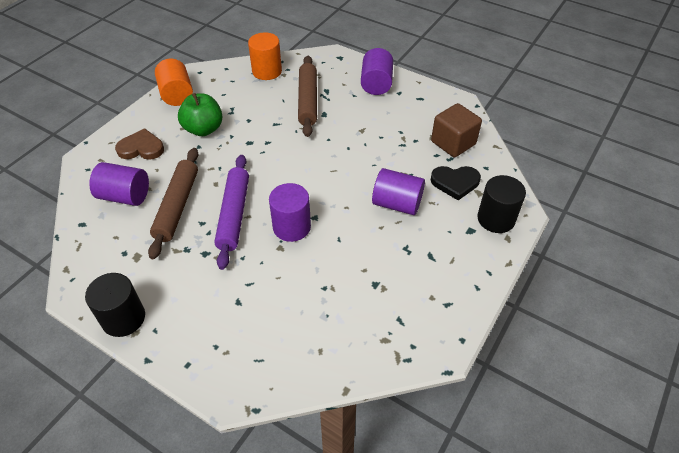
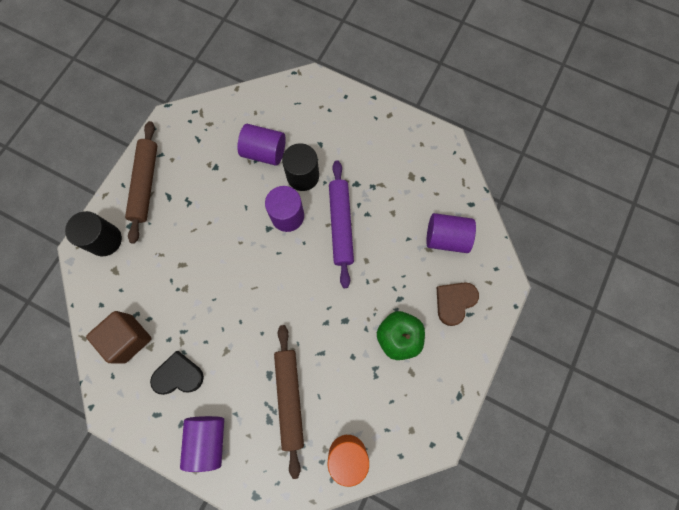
camera: 175 degrees right, 25 degrees up
black cylinder [85,273,145,337] -> black cylinder moved to [282,143,319,191]
brown heart [115,128,164,160] -> brown heart turned 135 degrees clockwise [437,282,479,326]
brown rolling pin [148,148,198,259] -> brown rolling pin moved to [125,121,157,244]
orange cylinder [155,59,193,106] -> none
purple cylinder [372,168,425,215] -> purple cylinder moved to [237,124,286,166]
black heart [431,166,481,200] -> black heart moved to [150,351,204,395]

